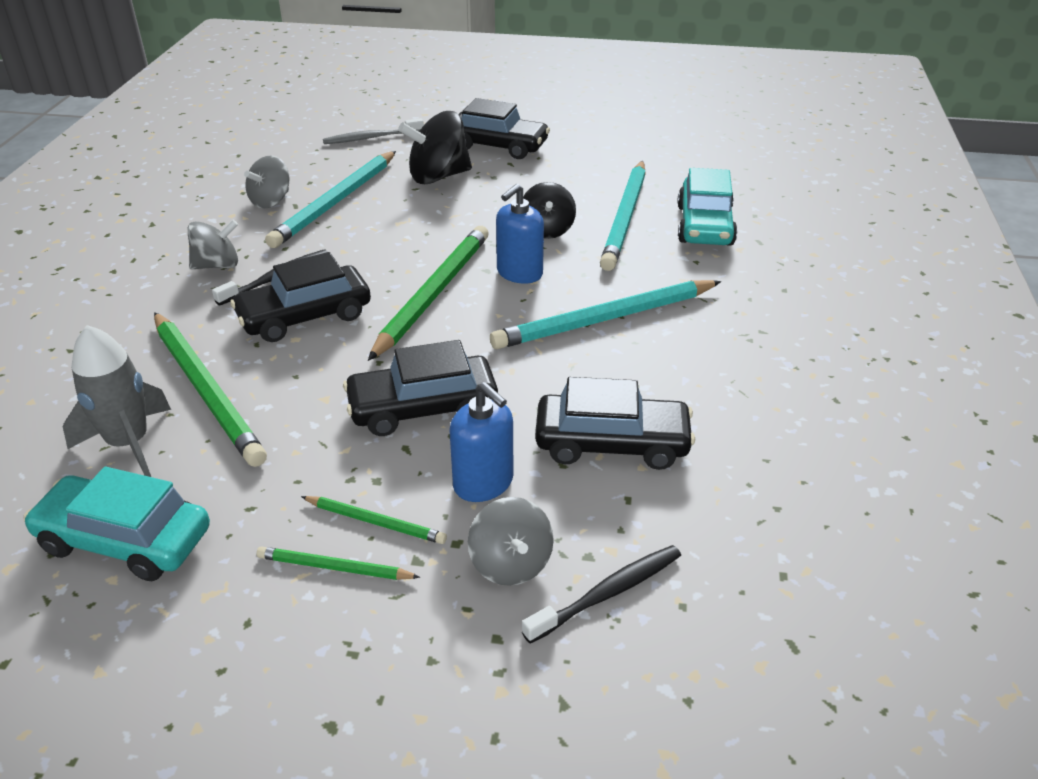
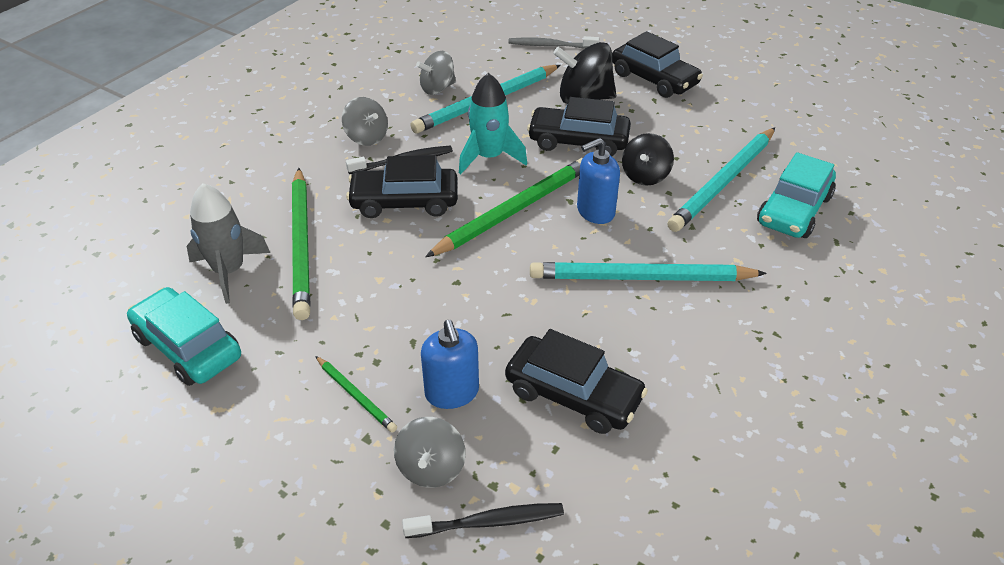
camera: 25 degrees right, 5 degrees up
grey spinning top [188,220,238,269] -> grey spinning top turned 45 degrees clockwise [342,97,388,146]
green pencil [256,546,420,580] -> none
black car [343,340,498,436] -> black car moved to [527,97,631,156]
none -> turquoise rocket [459,73,527,174]

